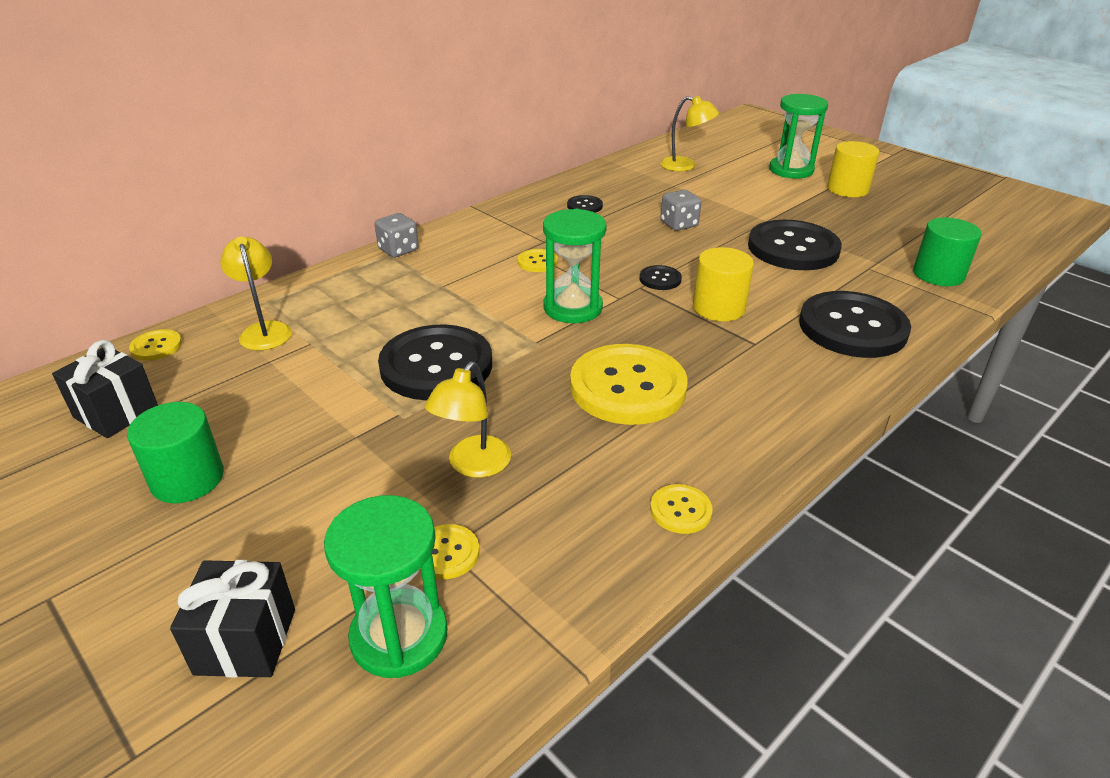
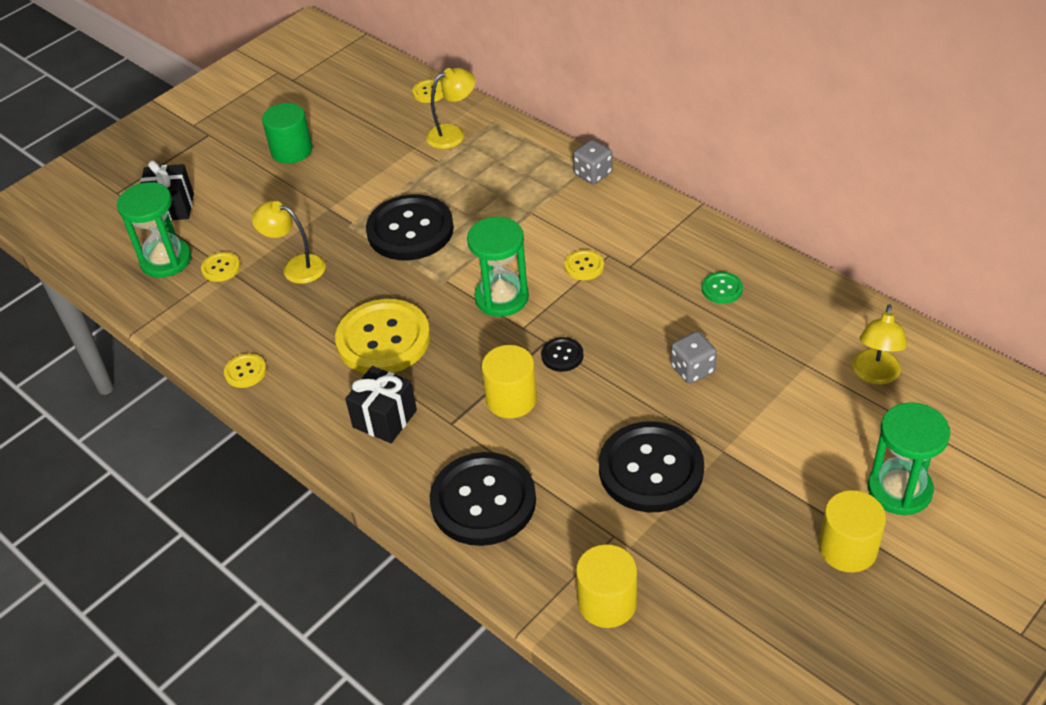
camera: 90 degrees right, 10 degrees up
black gift [52,340,158,438] -> black gift moved to [345,366,417,443]
black button [567,195,603,213] -> green button [702,272,743,304]
green cylinder [913,217,981,286] -> yellow cylinder [576,544,637,628]

